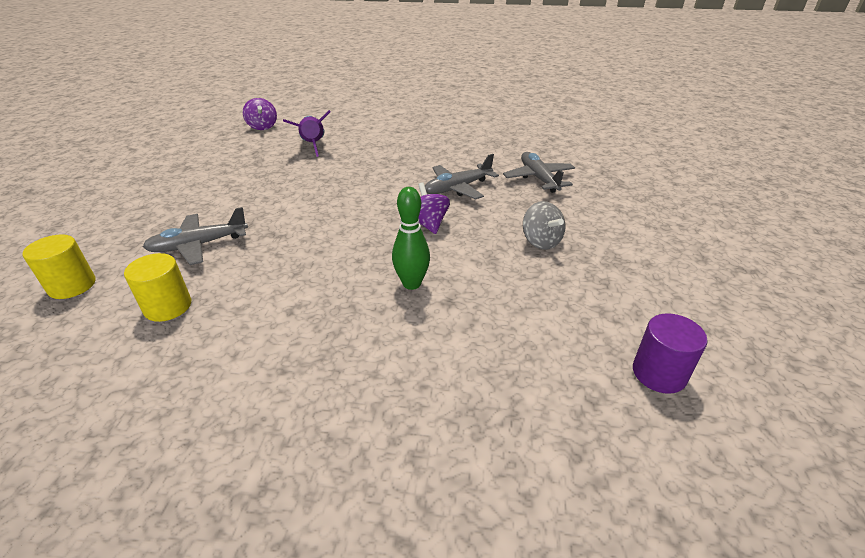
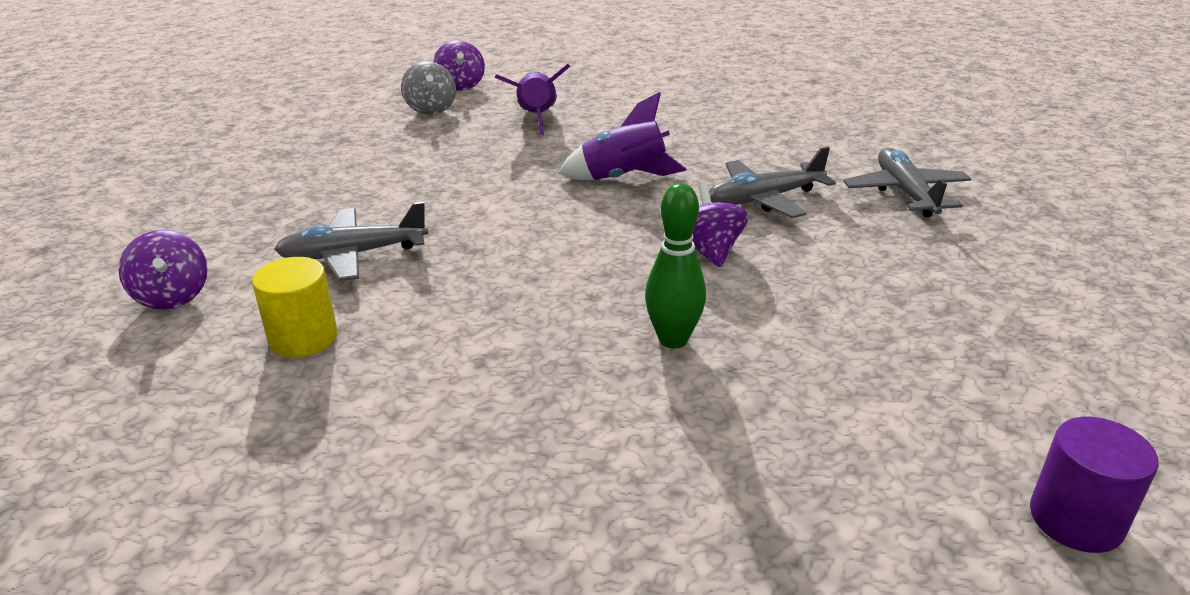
camera: 10 degrees right, 5 degrees down
yellow cylinder [22,234,96,299] -> purple spinning top [118,230,208,310]
grey spinning top [523,201,565,250] -> grey spinning top moved to [401,61,456,115]
none -> purple rocket [558,92,687,180]

